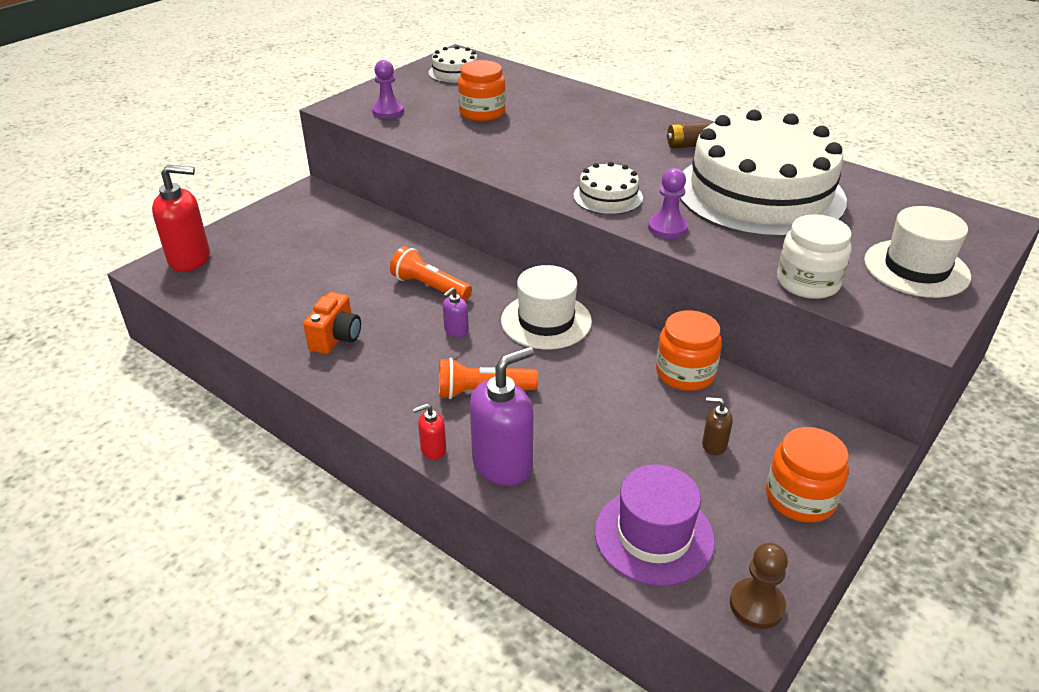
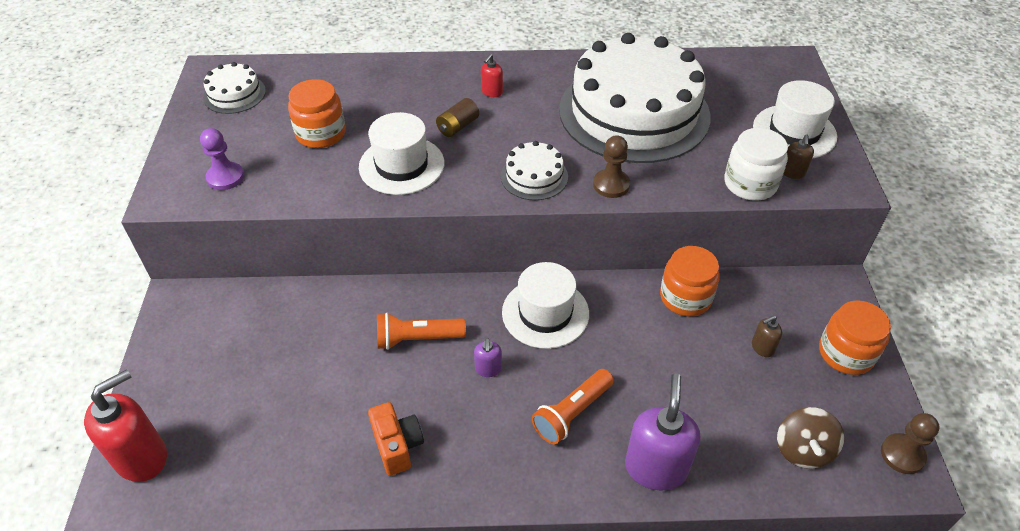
camera: 40 degrees left, 10 degrees up
red soap dispenser [413,404,446,460] -> red soap dispenser moved to [481,54,503,97]
purple hat [594,464,715,586] -> brown spinning top [777,407,844,469]
purple pawn [648,168,688,239] -> brown pawn [593,135,630,198]
brown battery [667,122,710,149] -> brown battery moved to [436,98,479,137]
none -> white hat [359,112,444,195]
none -> brown soap dispenser [783,135,814,179]

